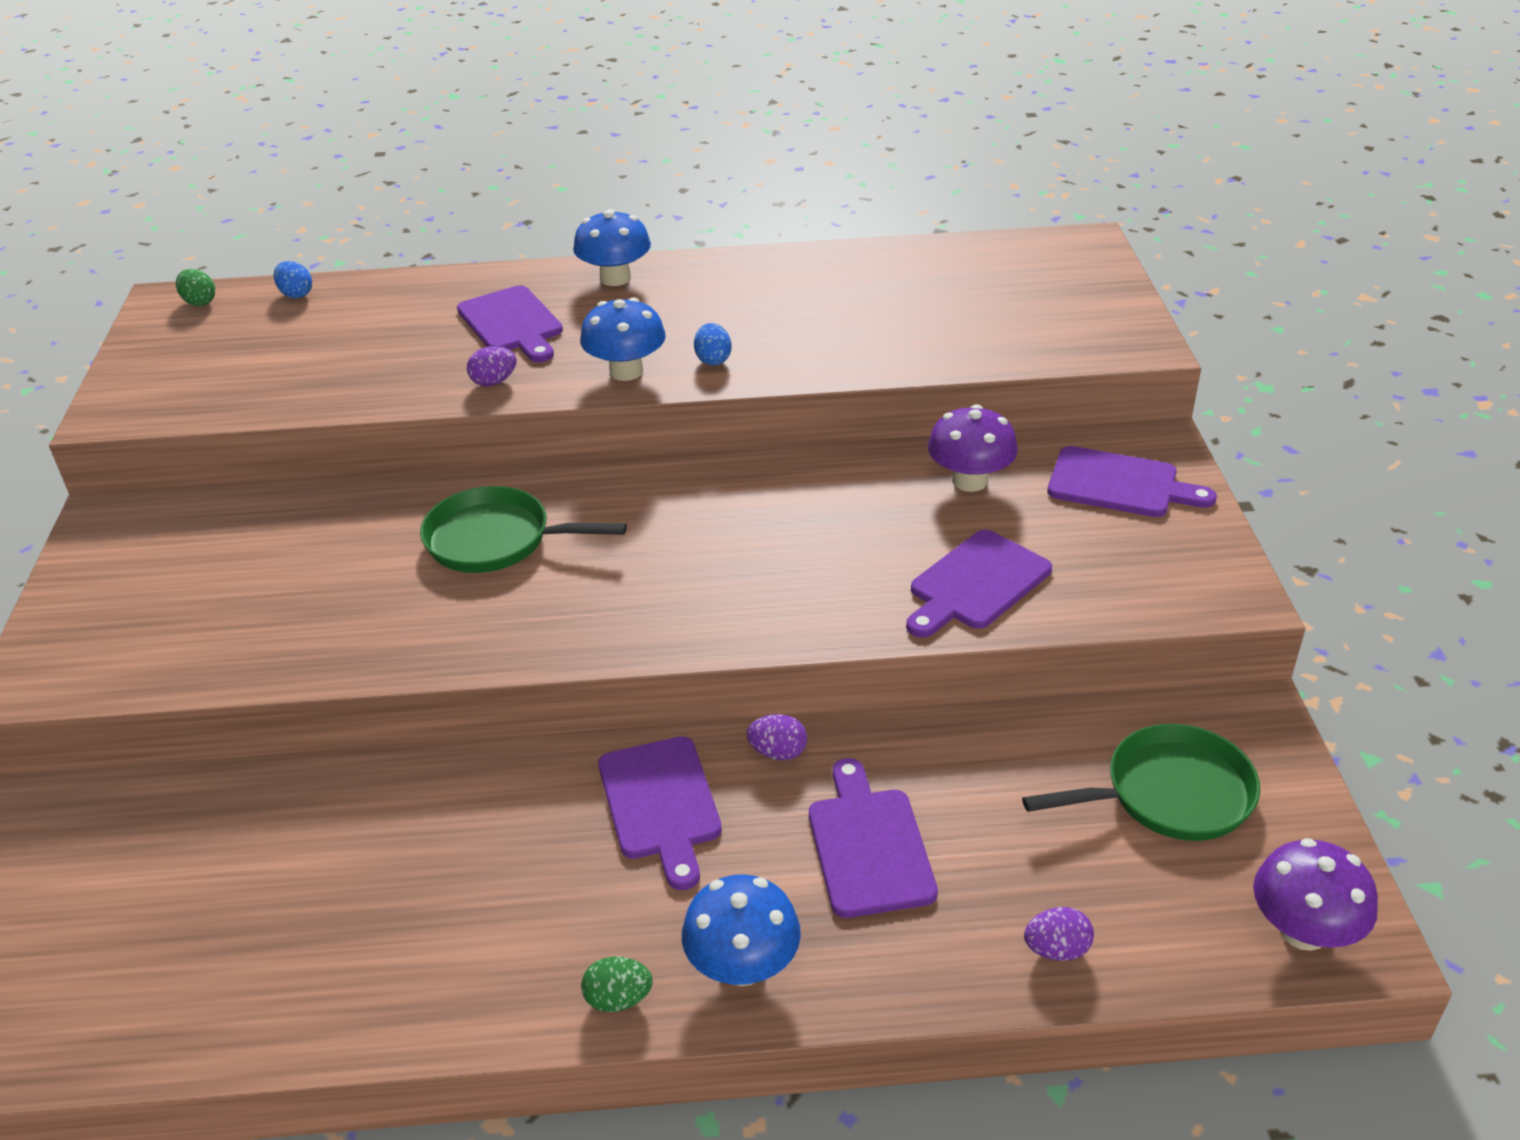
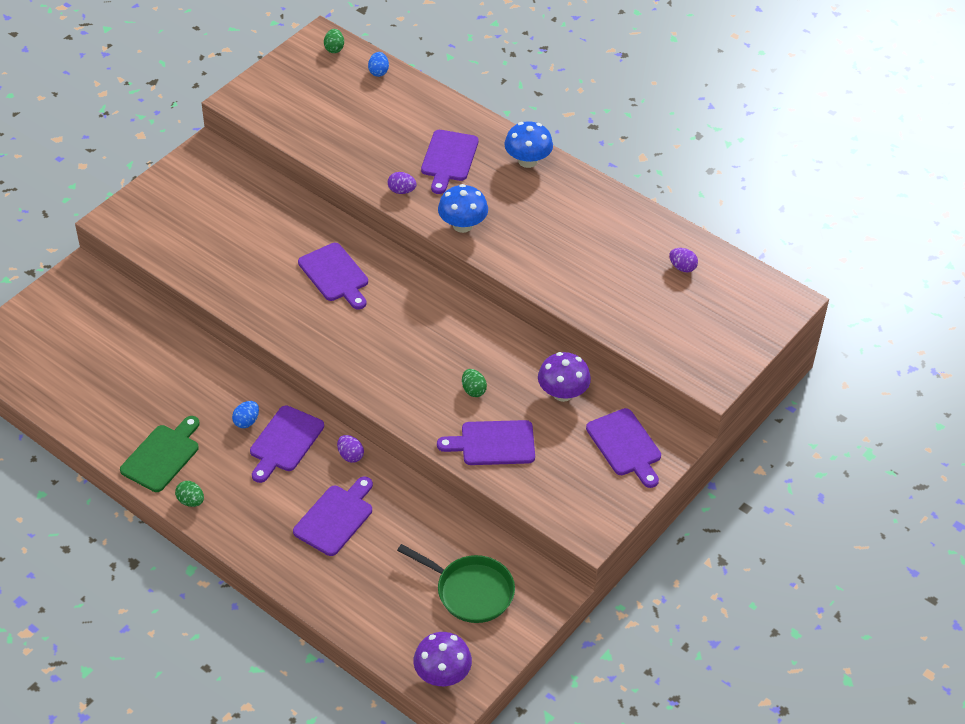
camera: 40 degrees right, 10 degrees up
green pan [420,486,627,573] -> purple cutting board [298,243,368,309]
blue mushroom [682,874,801,986] -> none
blue egg [694,323,732,366] -> blue egg moved to [232,401,259,428]
purple egg [1024,907,1094,961] -> purple egg moved to [669,248,698,272]
none -> green cutting board [120,416,200,492]
none -> green egg [462,369,487,397]

